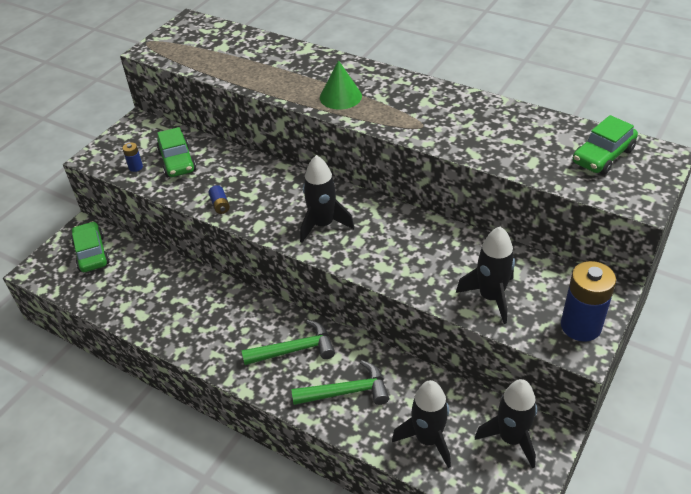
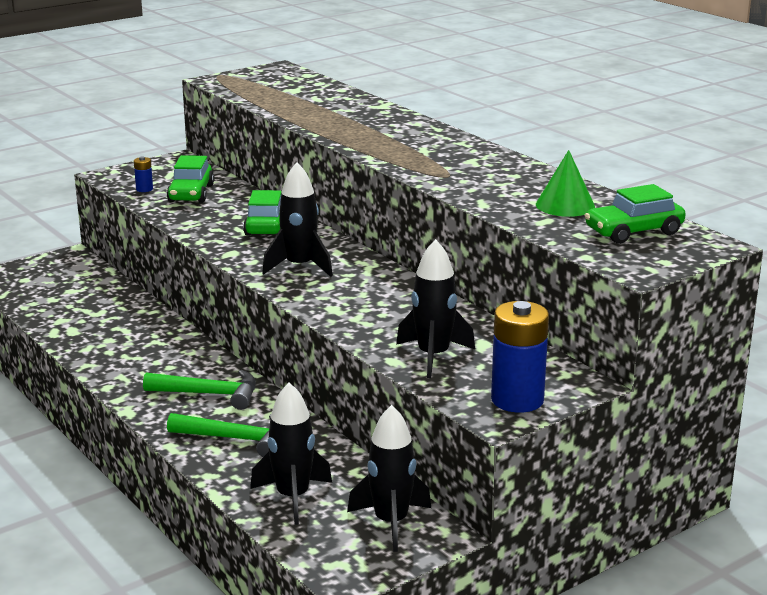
camera: 20 degrees right, 20 degrees down
green car [71,221,110,272] -> green car moved to [243,190,281,236]
blue battery [208,185,230,214] -> none
green cone [320,60,362,110] -> green cone moved to [536,150,595,217]

